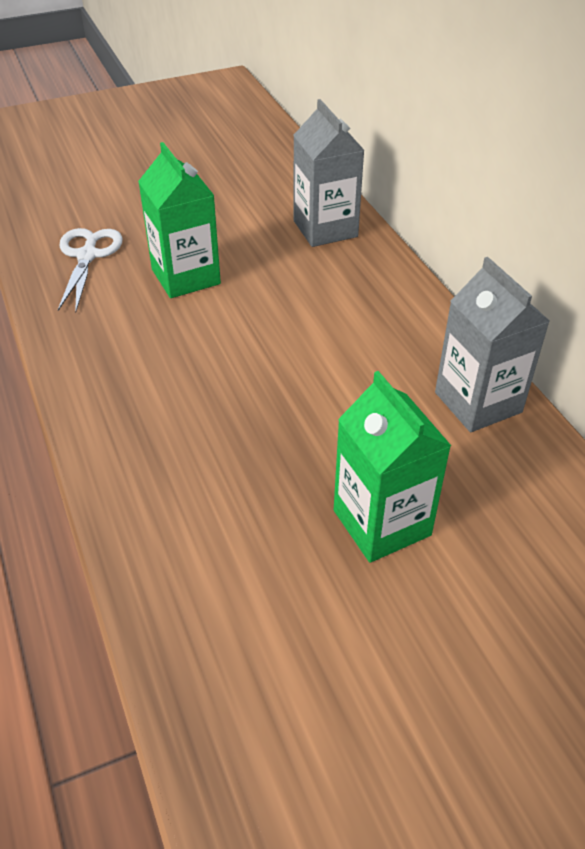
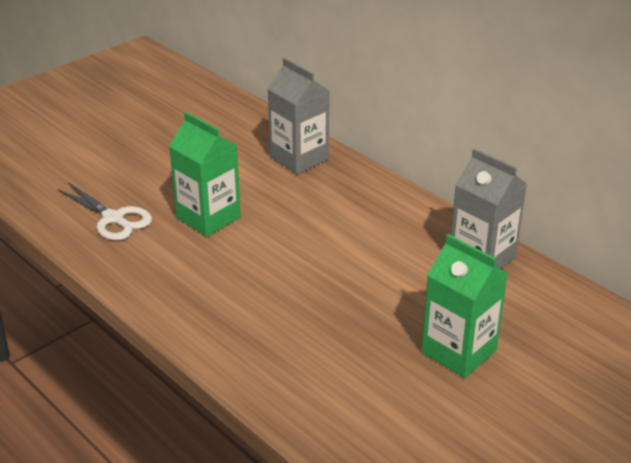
camera: 20 degrees left, 10 degrees down
white scissors [58,228,123,312] -> white scissors turned 150 degrees clockwise [57,182,152,240]

